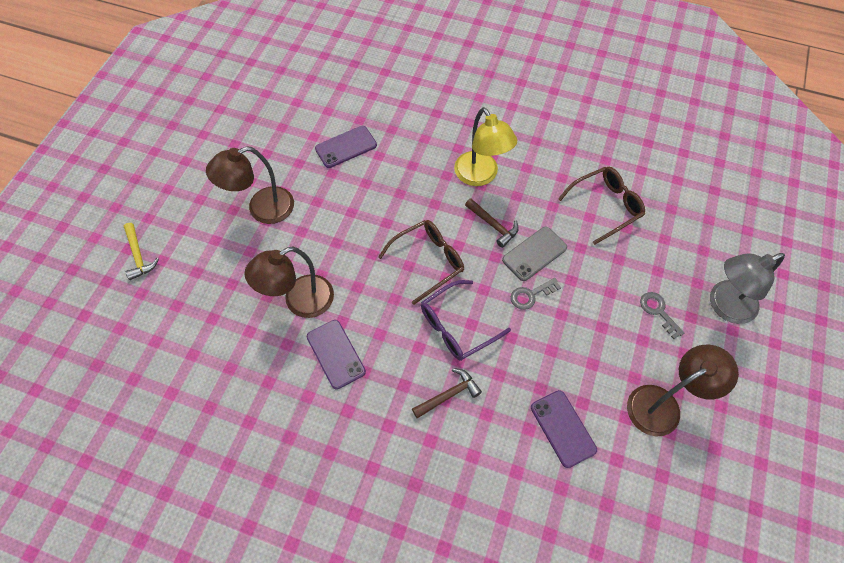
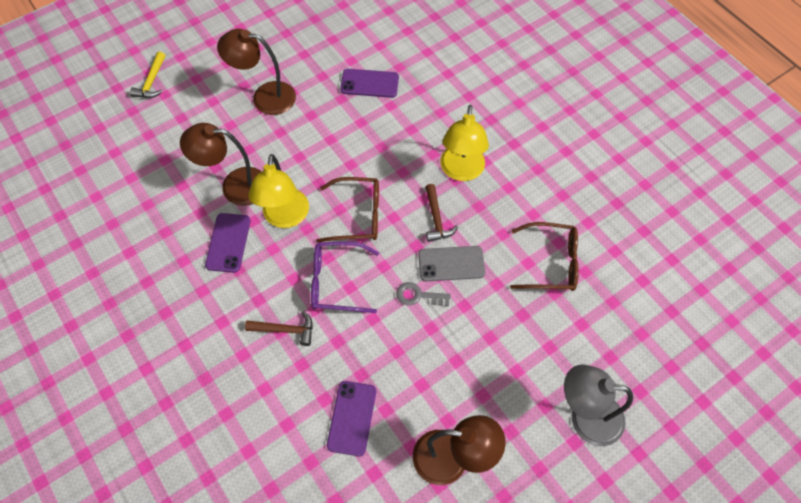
camera: 35 degrees right, 0 degrees up
grey key [640,292,684,339] -> none
none -> yellow lamp [248,154,309,228]

